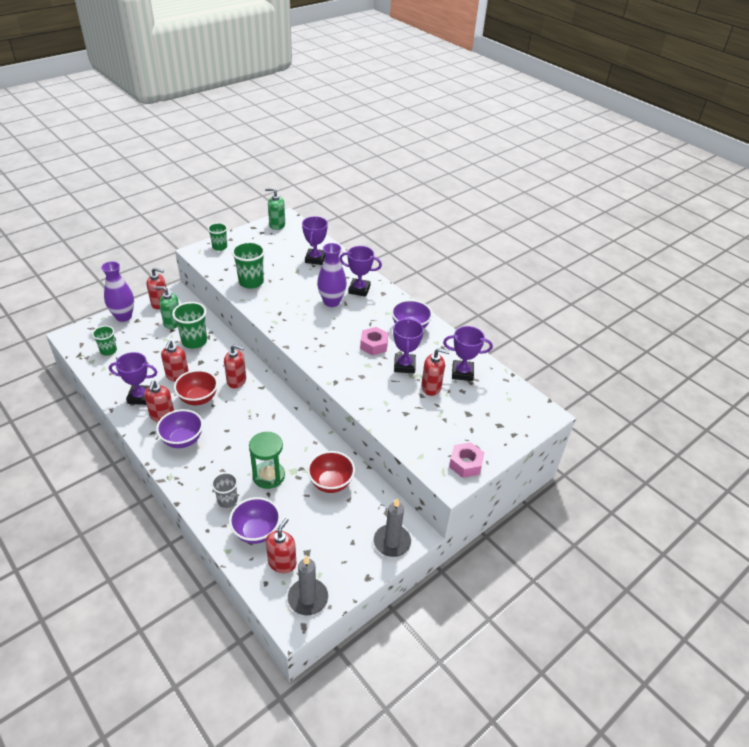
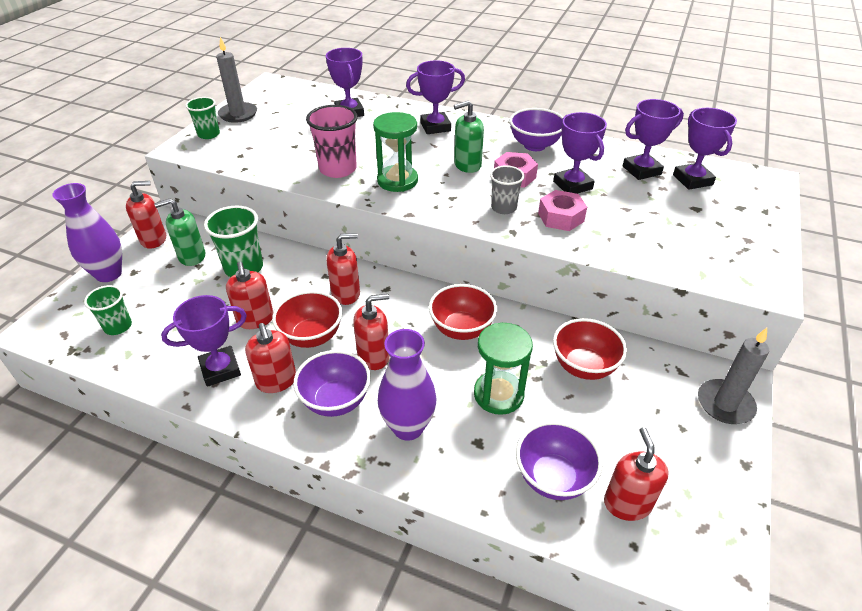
camera: 25 degrees left, 0 degrees up
grey cup [211,472,238,508] -> grey cup moved to [490,165,524,214]
green cup [232,242,265,289] -> none
green soap dispenser [265,188,285,230] -> green soap dispenser moved to [454,101,484,173]
grey candle [288,555,328,616] -> grey candle moved to [216,37,257,123]
purple vase [317,243,347,307] -> purple vase moved to [378,329,436,441]
red soap dispenser [421,348,450,396] -> red soap dispenser moved to [353,294,390,370]
pink nut [449,442,484,478] -> pink nut moved to [538,190,587,231]
none -> pink cup [306,105,358,178]
none -> green hourglass [373,112,418,192]
none -> red bowl [429,284,497,340]
none -> purple trophy [673,108,737,190]

